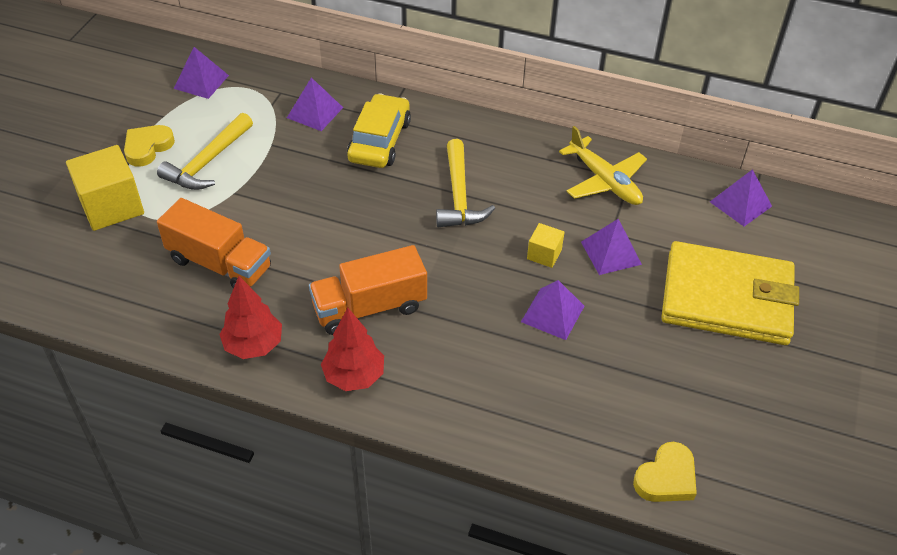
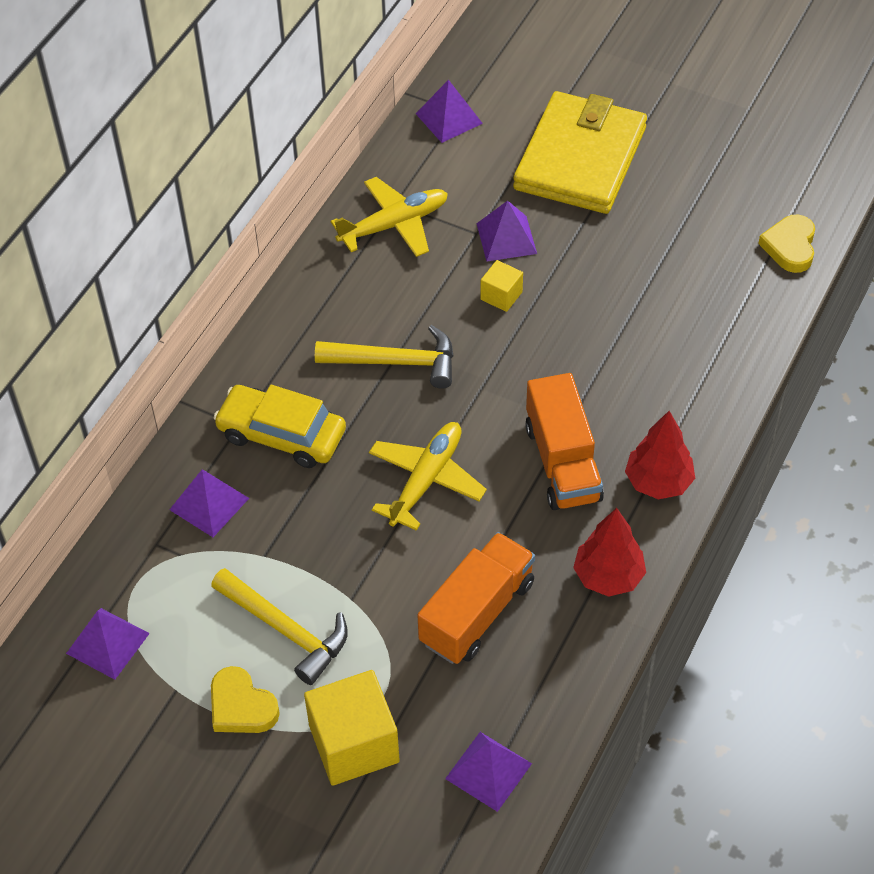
camera: 80 degrees left, 5 degrees up
purple pyramid [521,280,584,340] -> purple pyramid moved to [445,732,532,812]
yellow heart [633,442,697,502] -> yellow heart turned 135 degrees counterclockwise [758,215,815,273]
none -> yellow plane [369,422,487,531]

